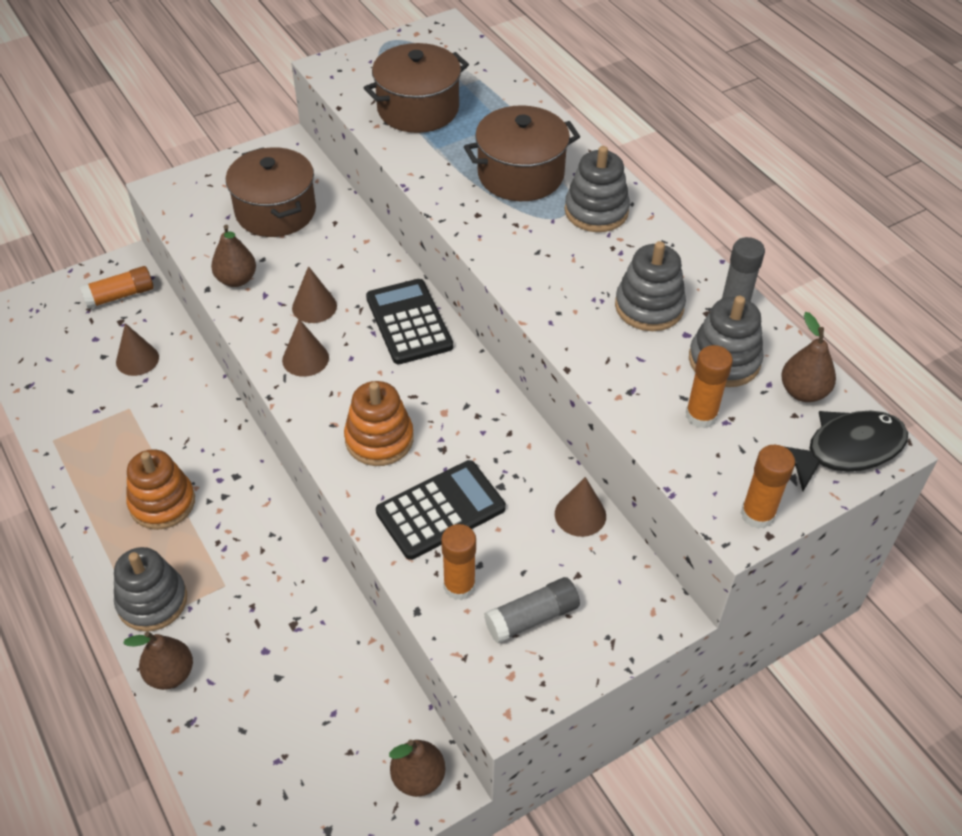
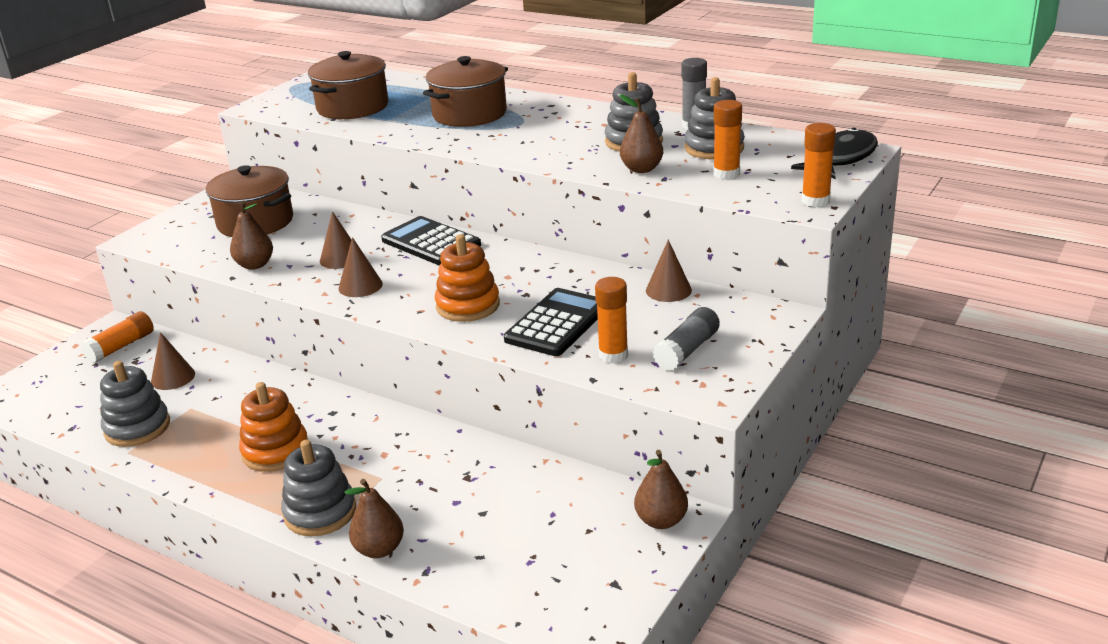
camera: 25 degrees left, 20 degrees down
grey stacking toy [565,146,630,232] -> grey stacking toy moved to [100,361,170,447]
brown pear [781,312,836,402] -> brown pear moved to [619,94,663,173]

